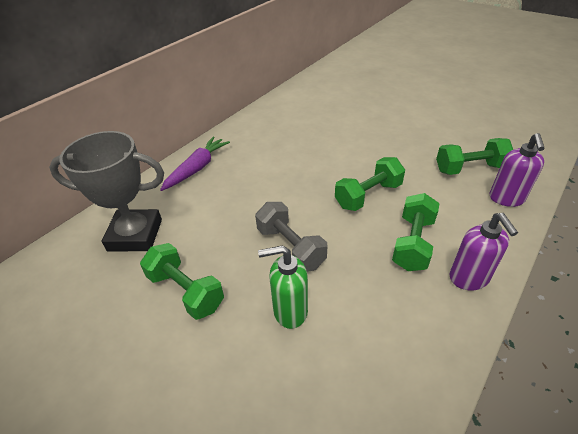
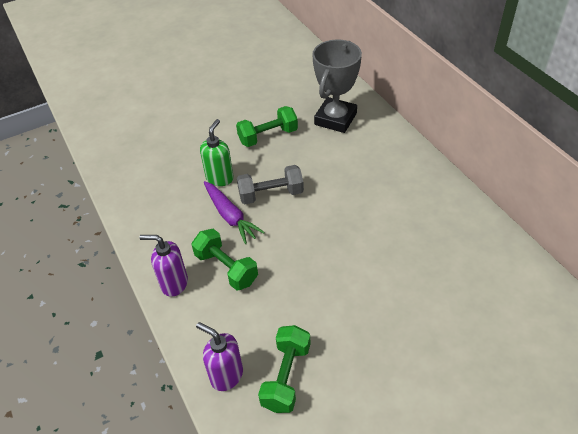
camera: 115 degrees right, 5 degrees up
purple carrot [160,136,230,191] -> purple carrot moved to [204,181,265,244]
green dumbbell [335,157,405,211] -> none

